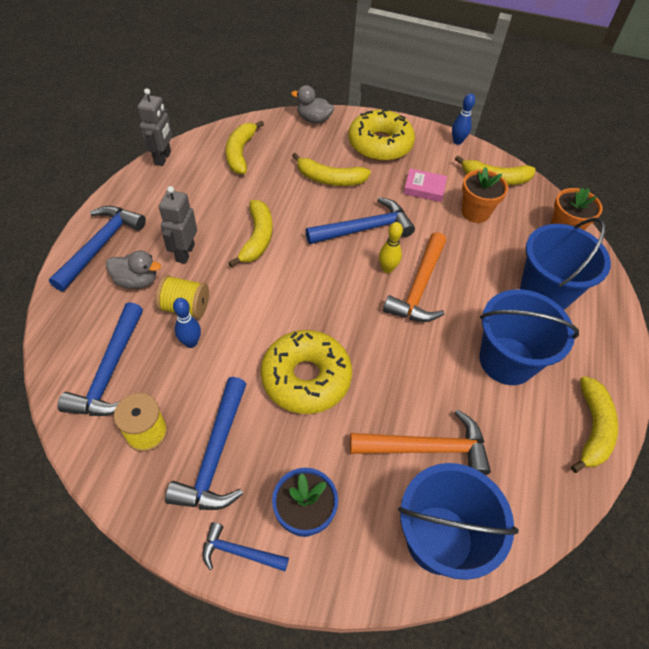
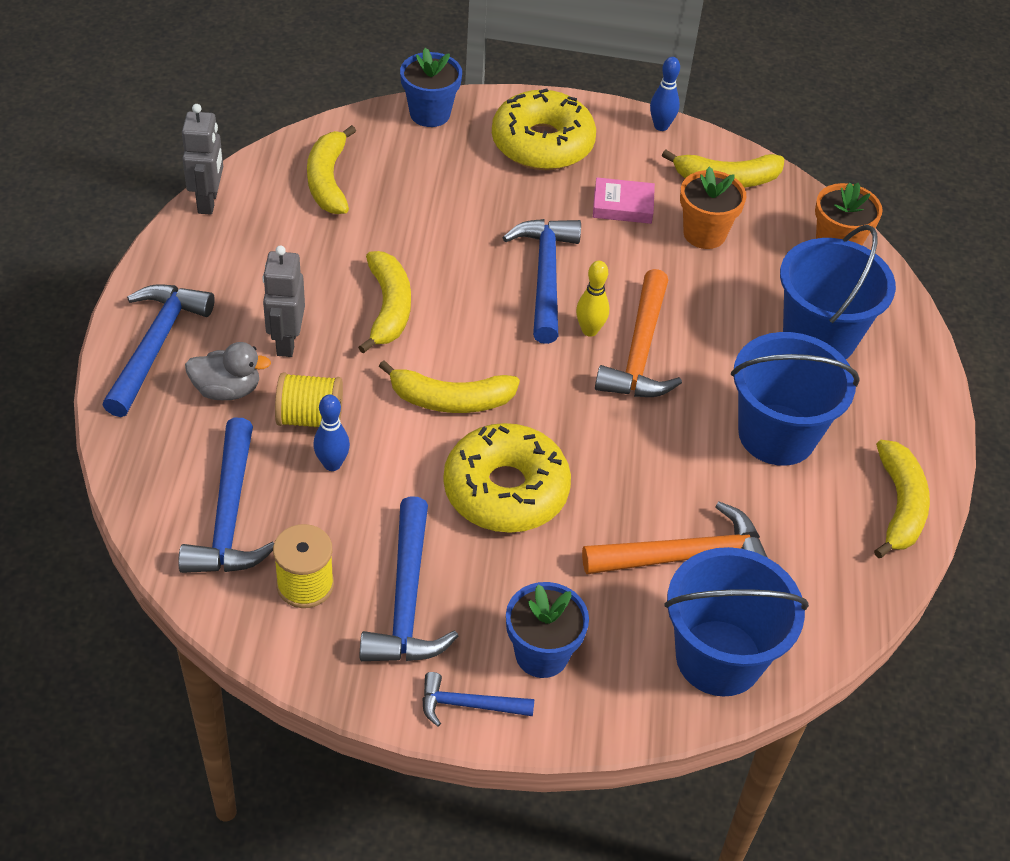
camera: 10 degrees left, 5 degrees down
grey duck [291,85,334,124] -> blue flower pot [400,48,462,127]
yellow banana [292,153,371,186] -> yellow banana moved to [379,360,520,413]
blue hammer [305,197,415,244] -> blue hammer turned 60 degrees counterclockwise [502,219,581,344]

